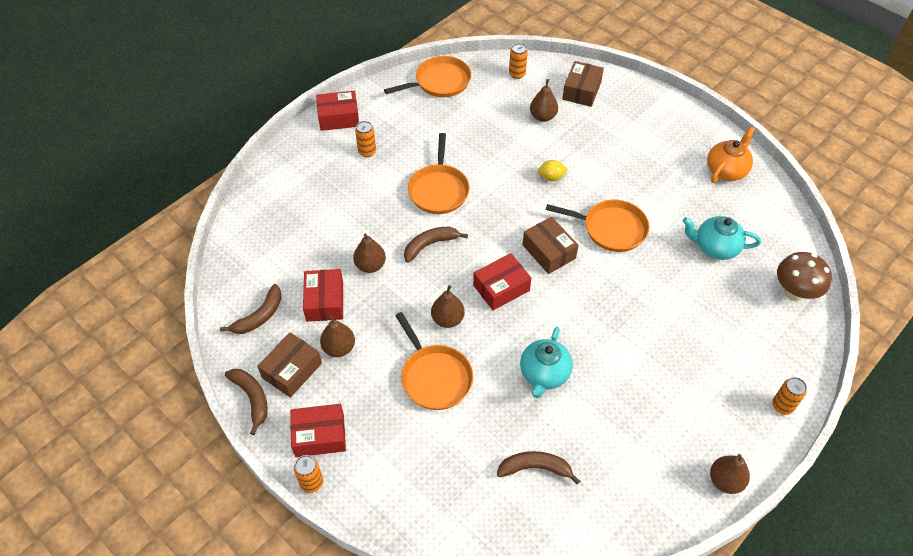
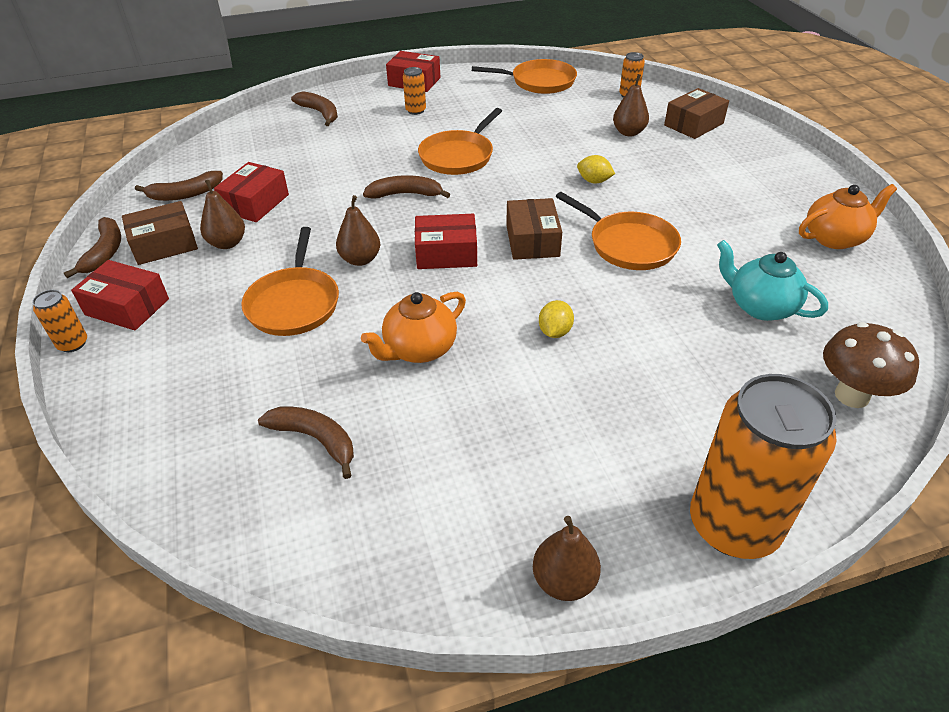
camera: 30 degrees right, 10 degrees down
brown pear [353,234,386,273] -> none
turquoise teapot [520,327,573,398] -> orange teapot [361,292,466,363]
orange can [772,377,807,415] -> orange can [690,374,837,559], size x2.35
none -> brown banana [291,91,338,126]
none -> yellow lemon [539,300,574,338]

